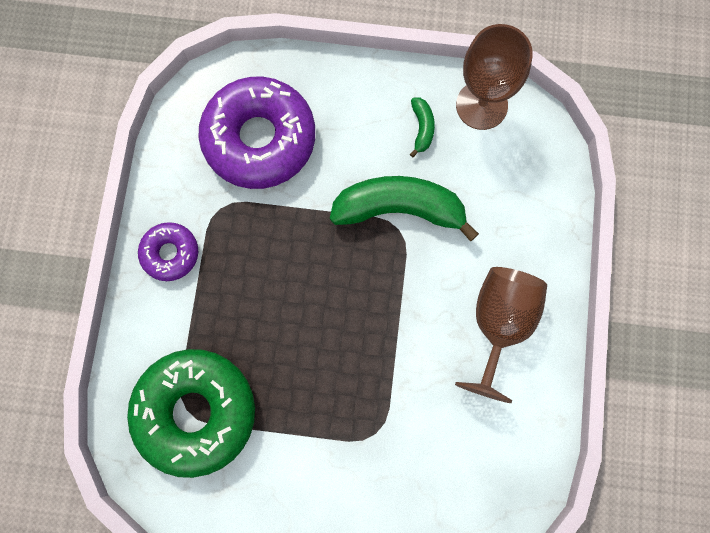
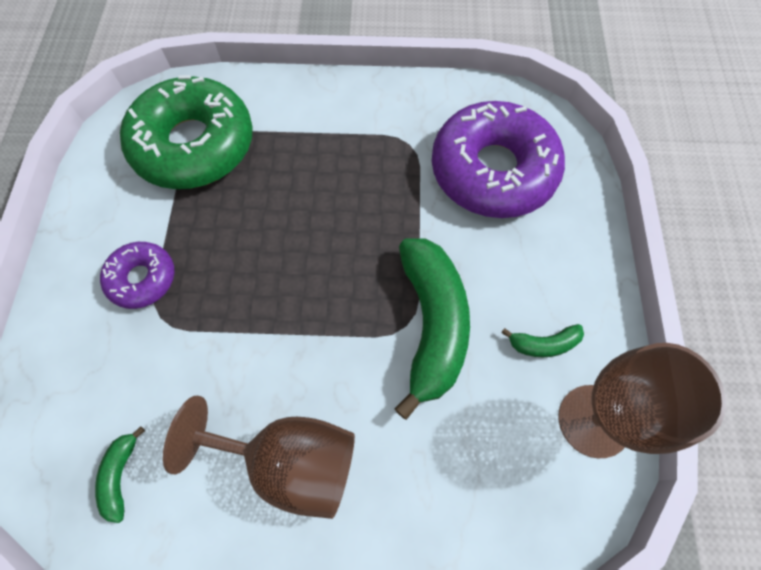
camera: 85 degrees right, 10 degrees down
purple donut [138,222,198,281] -> purple donut moved to [100,242,175,309]
none -> green banana [95,426,145,523]

